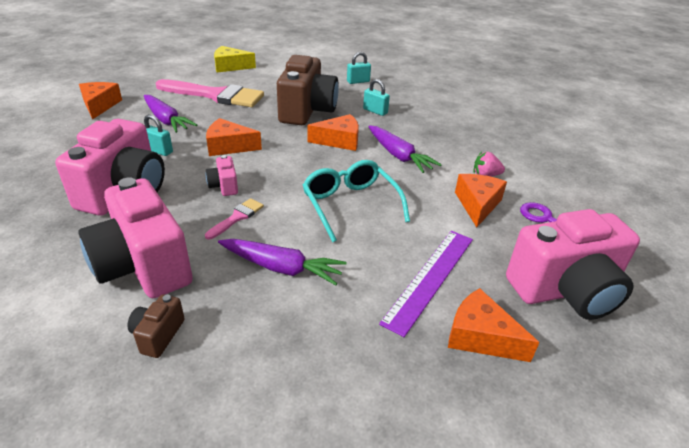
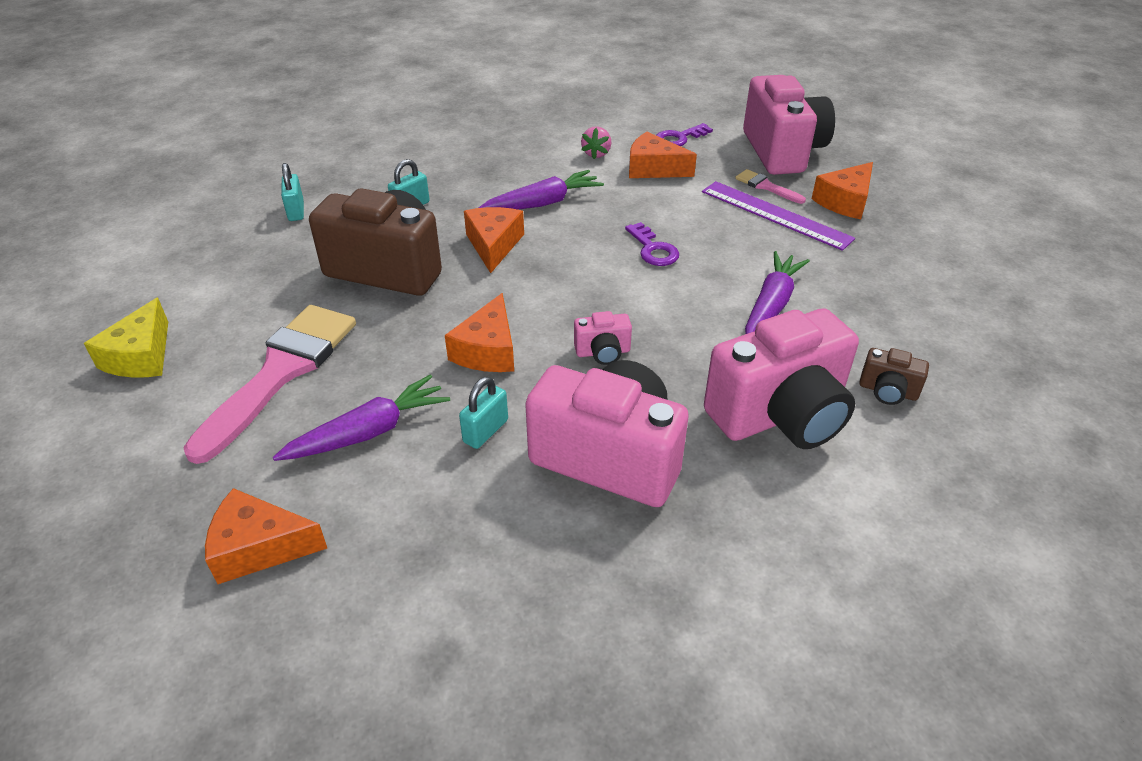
camera: 80 degrees left, 5 degrees up
pink brush [205,198,264,239] -> pink brush moved to [735,169,806,204]
turquoise glasses [303,160,410,242] -> purple key [625,222,679,266]

